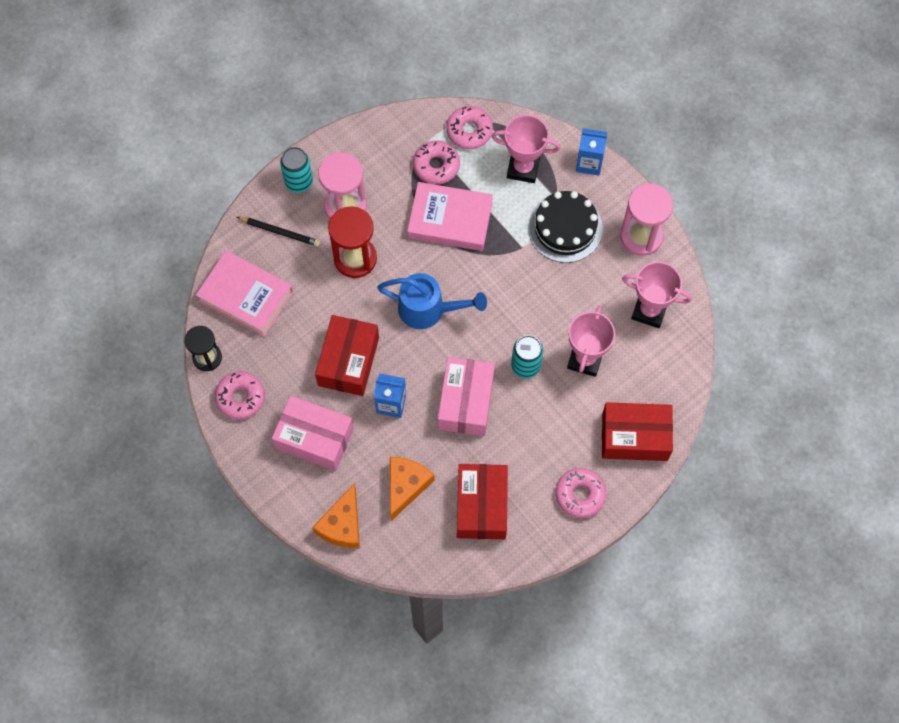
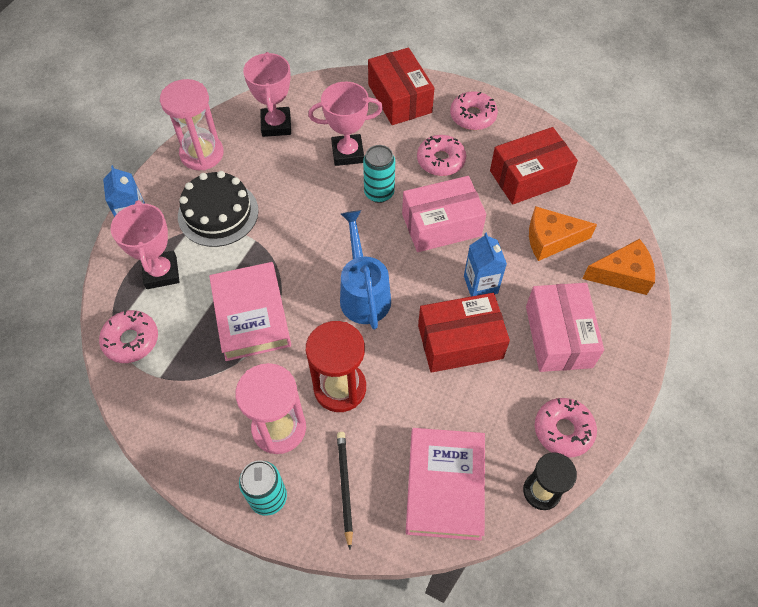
camera: 115 degrees left, 10 degrees down
pink donut [413,141,460,185] -> pink donut moved to [417,135,466,176]

